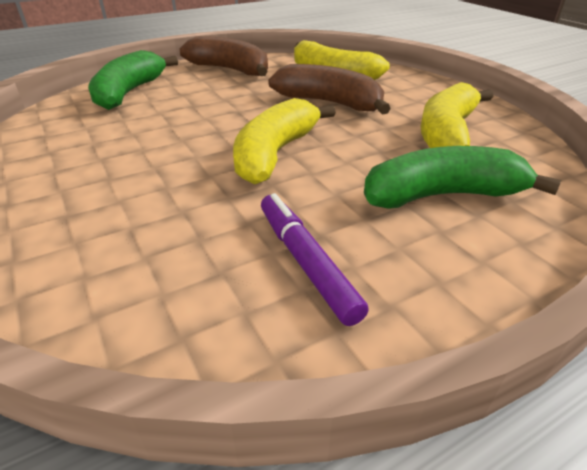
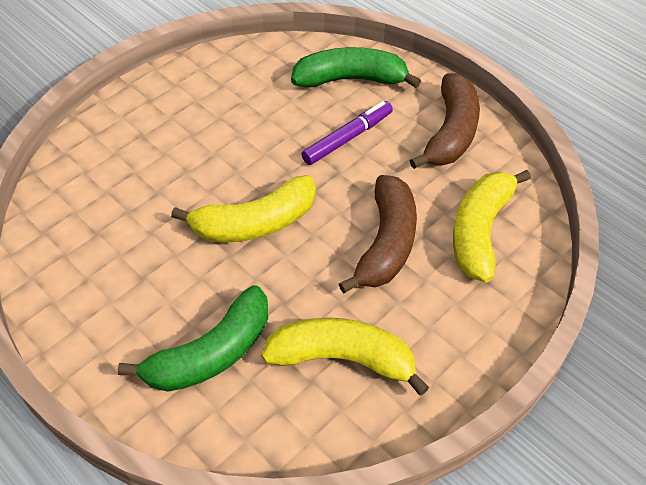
camera: 75 degrees right, 15 degrees up
yellow banana [233,98,336,185] -> yellow banana turned 150 degrees clockwise [171,175,316,242]
purple marker [261,193,369,326] -> purple marker moved to [302,101,393,165]
green banana [364,146,561,209] -> green banana turned 75 degrees clockwise [118,285,268,392]

